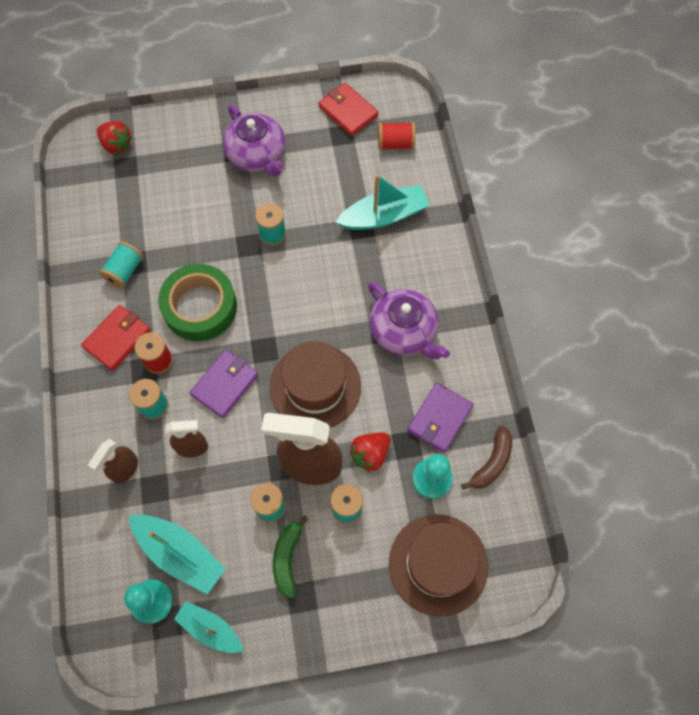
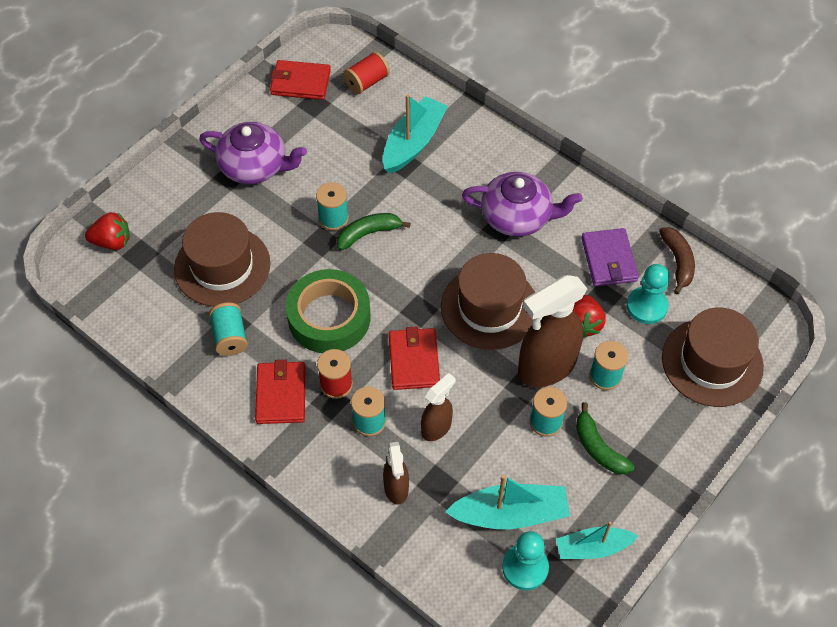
camera: 40 degrees left, 10 degrees down
purple wallet [190,350,259,418] -> red wallet [389,327,440,390]
none -> brown hat [174,212,271,307]
none -> green banana [337,213,411,250]

